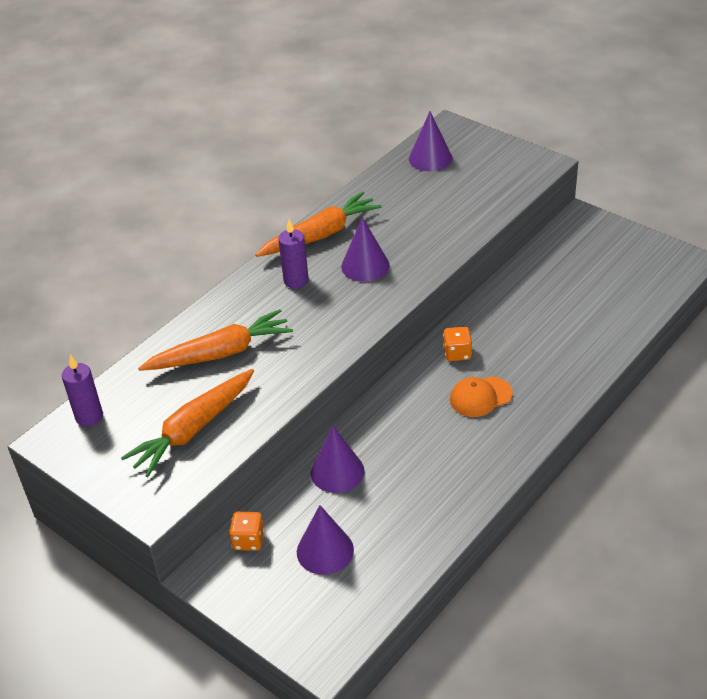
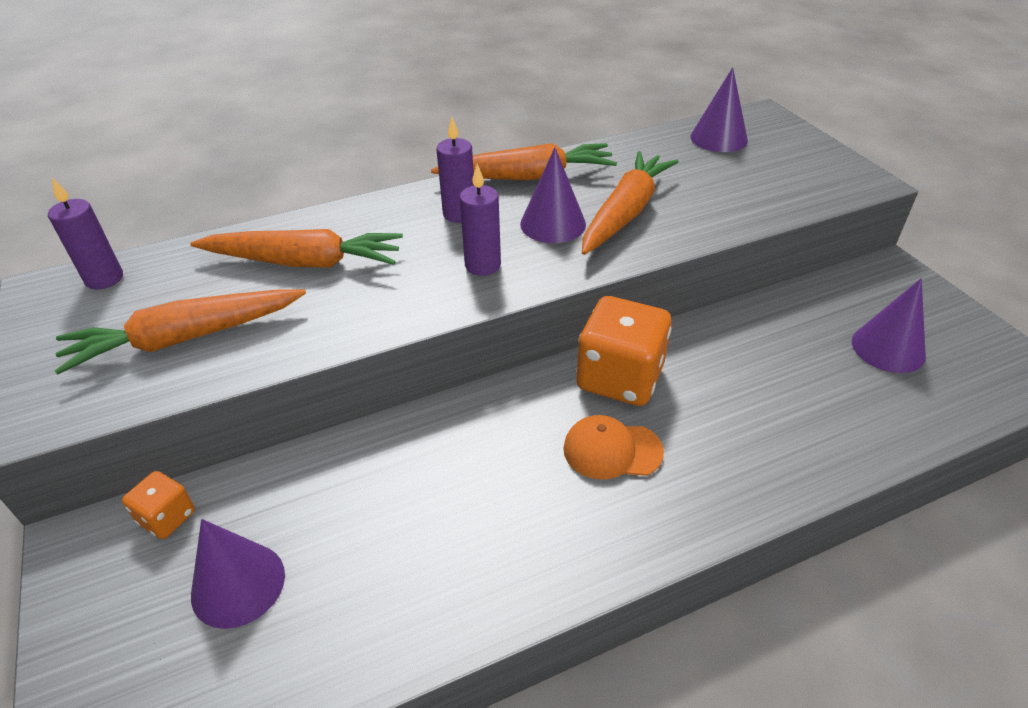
camera: 25 degrees right, 0 degrees up
purple cone [311,426,364,493] -> purple cone moved to [852,278,926,373]
orange dice [443,327,472,361] -> orange dice [576,296,672,406], size x1.98
none -> purple candle [460,164,501,276]
none -> orange carrot [582,151,679,255]

